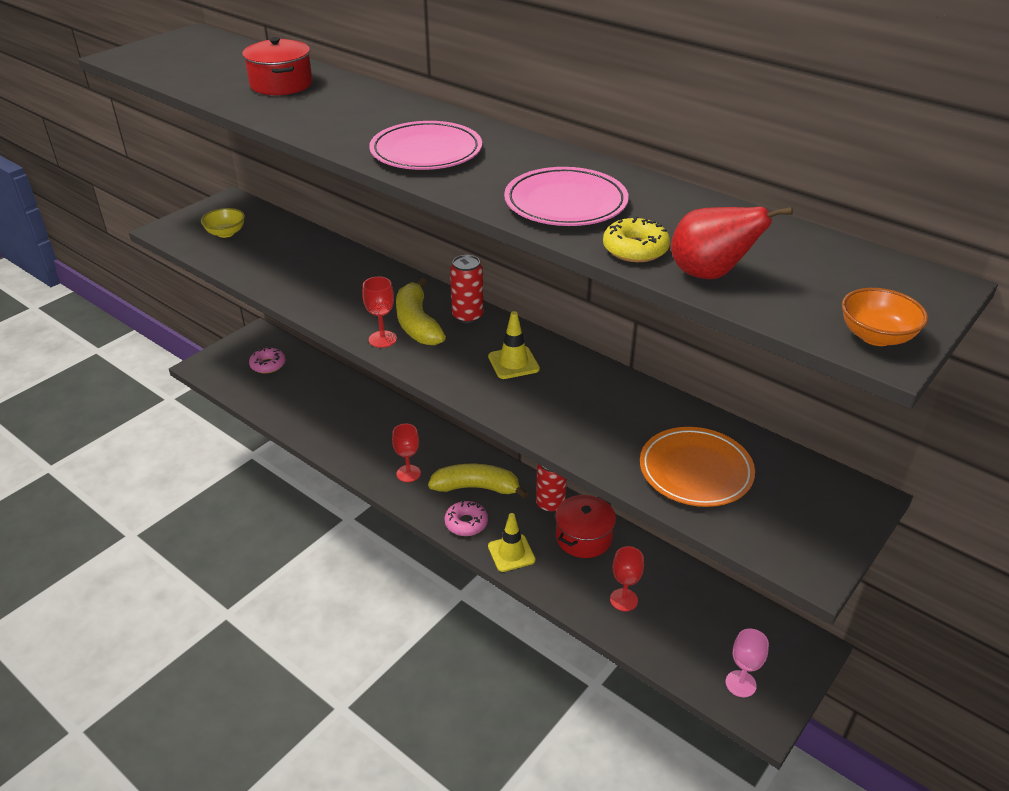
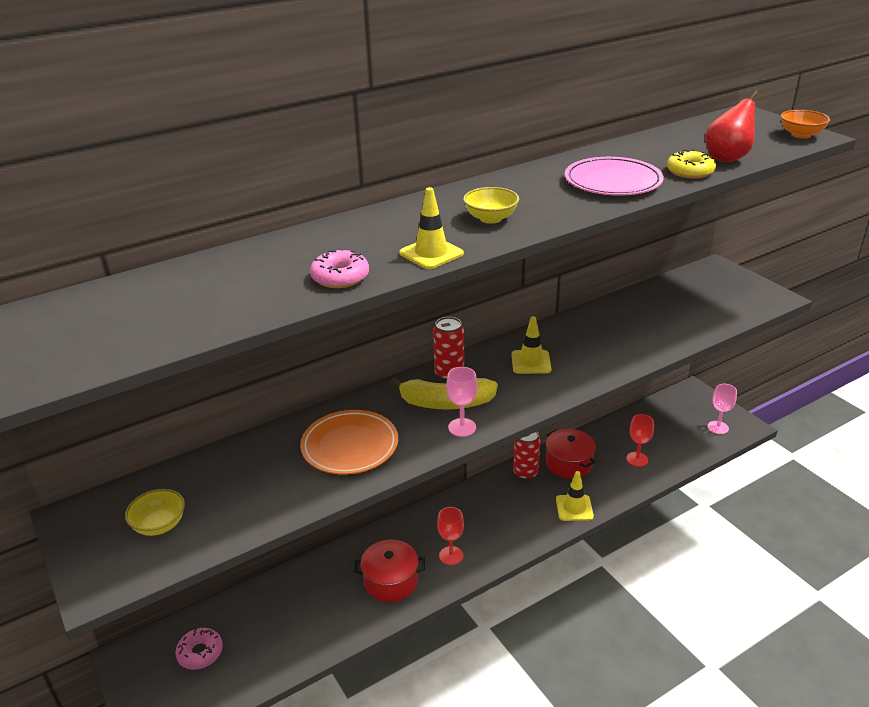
camera: 70 degrees left, 5 degrees down
red pot [242,37,312,95] -> red pot moved to [354,540,425,602]
red goblet [362,276,397,348] -> pink goblet [446,367,478,437]
pink plate [369,121,482,170] -> yellow bowl [463,187,519,224]
yellow banana [428,464,528,498] -> none
pink donut [445,500,488,536] -> pink donut moved to [310,248,369,288]
orange plate [640,427,755,507] -> orange plate moved to [300,410,398,475]
none -> yellow traffic cone [400,187,464,269]

